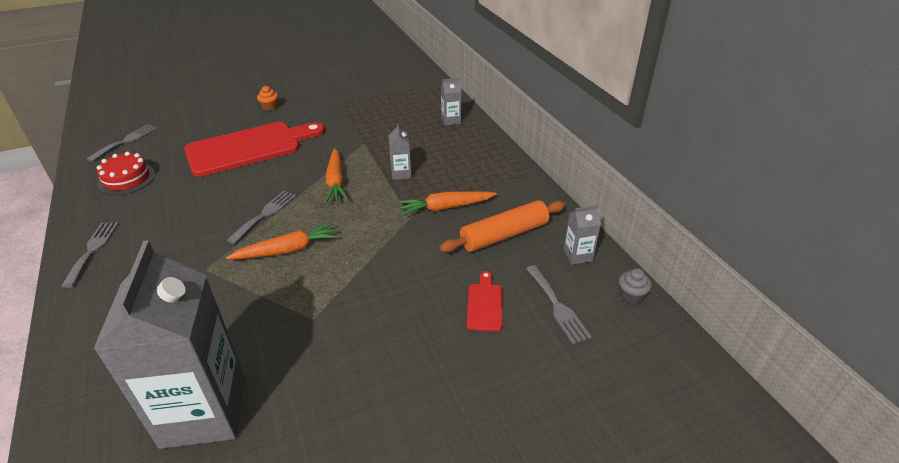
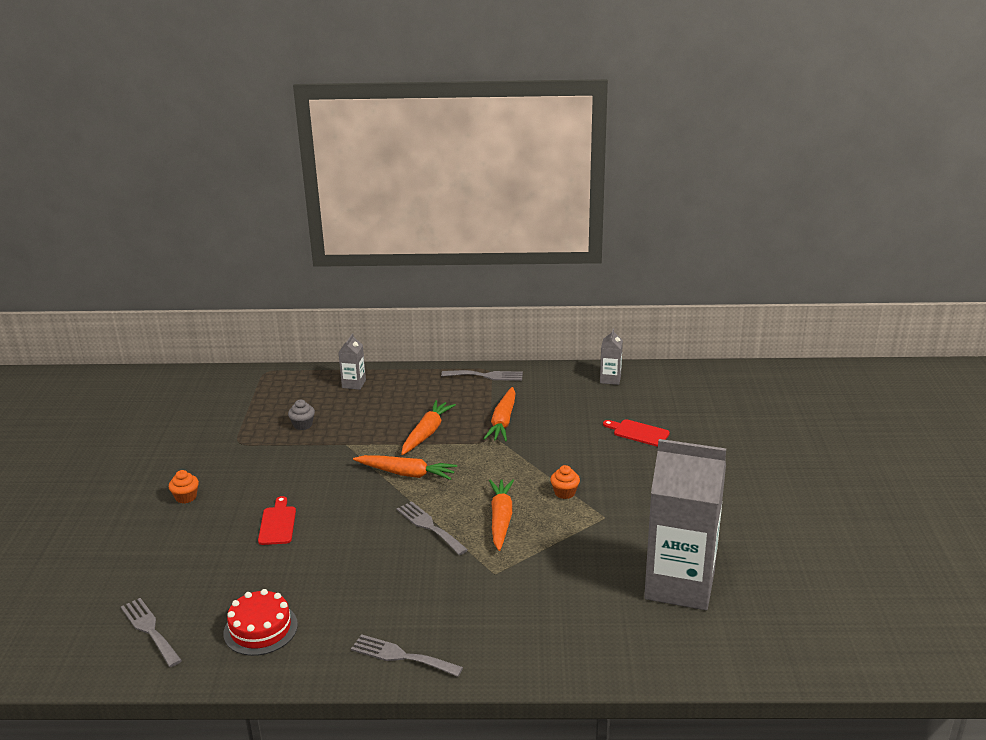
camera: 65 degrees left, 10 degrees down
red cutting board [184,122,325,177] -> red cutting board [258,496,296,545], size x0.42
grey carton [388,124,412,180] -> orange carrot [401,400,456,455]
orange rolling pin [439,200,566,252] -> none
grey fork [526,265,592,344] -> grey fork moved to [441,370,523,381]
grey cupcake [619,268,652,303] -> grey cupcake moved to [288,400,315,430]
none -> orange cupcake [550,465,580,499]

